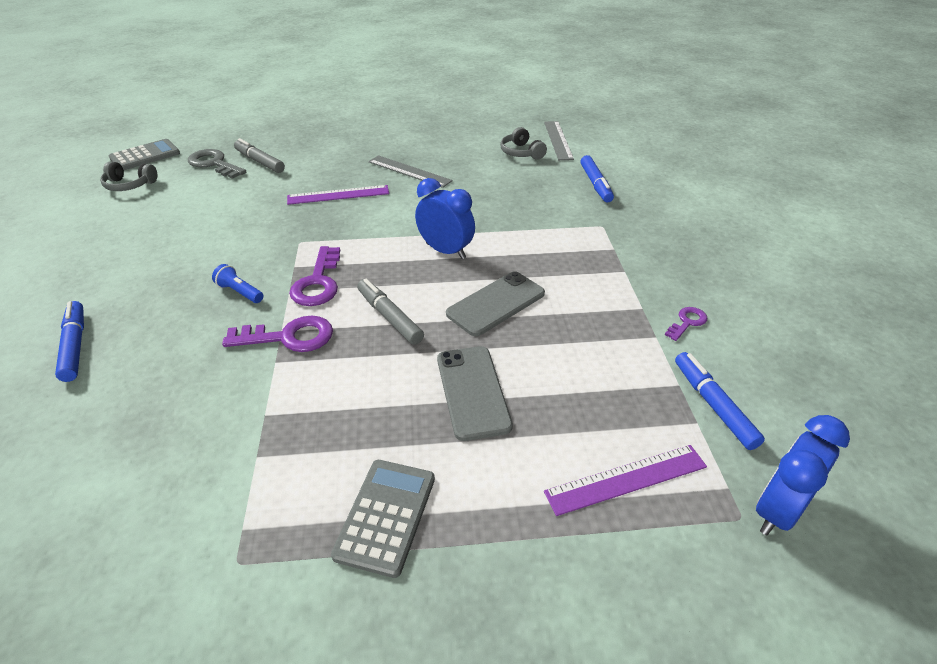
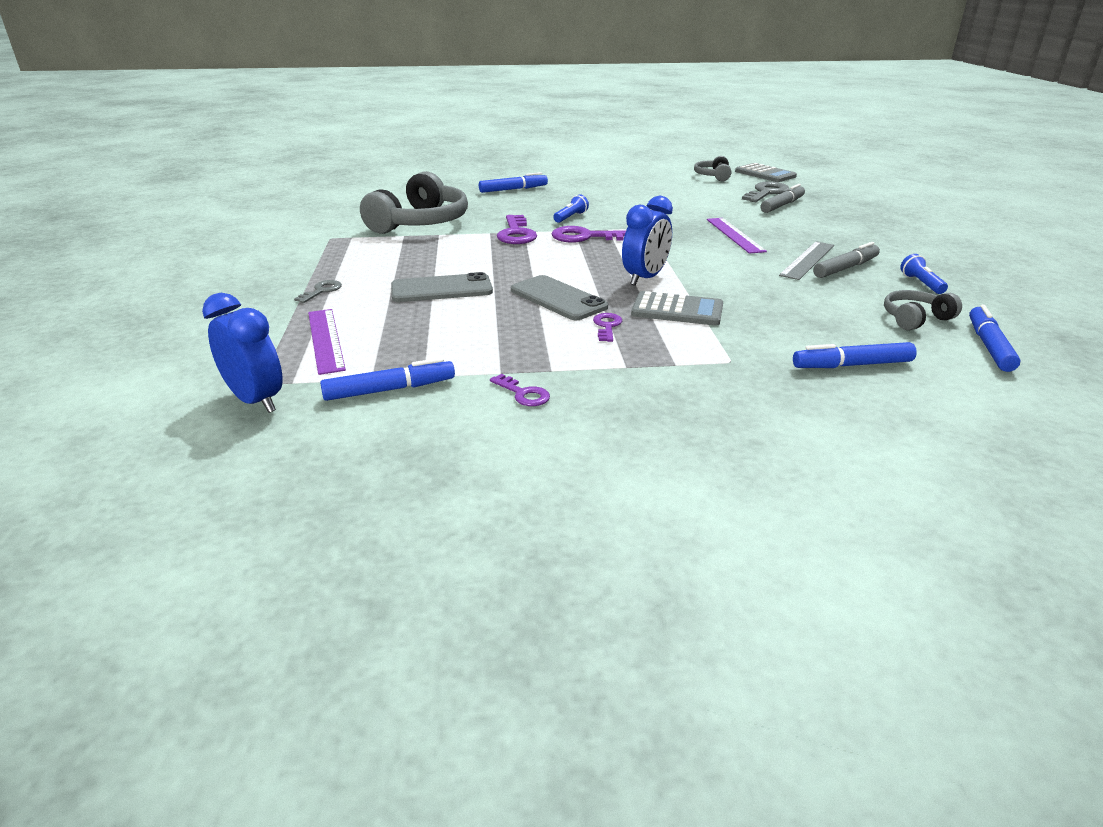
camera: 90 degrees right, 10 degrees down
grey calculator [331,460,435,578] -> grey calculator moved to [631,291,723,326]
grey marker [357,279,424,345] -> grey marker moved to [813,242,880,278]
grey ruler [544,121,574,160] -> blue marker [969,304,1021,372]
none -> grey key [294,280,342,303]
none -> grey headphones [360,171,468,234]
none -> purple key [593,313,622,342]
none -> blue flashlight [900,254,948,294]

